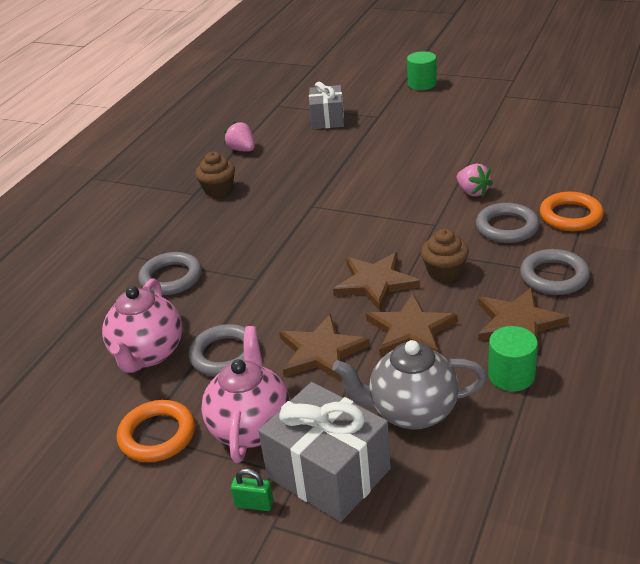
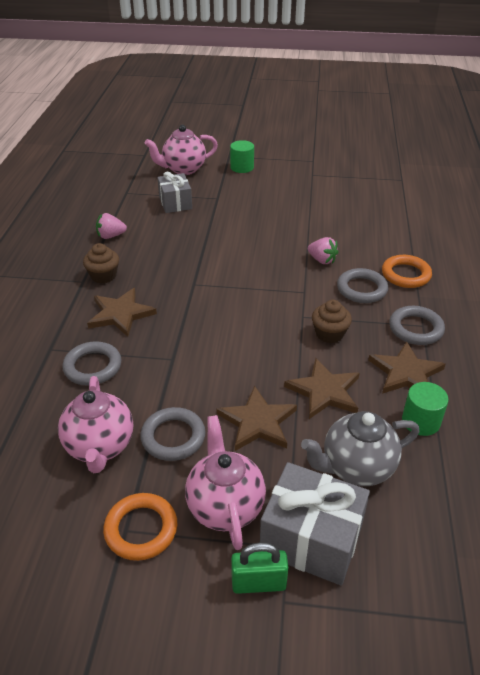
camera: 20 degrees left, 5 degrees up
pink strawberry [224,121,255,151] -> pink strawberry turned 45 degrees counterclockwise [96,213,127,239]
green padlock [231,469,273,511] -> green padlock [231,542,288,594], size x1.55
brown star [333,252,420,311] -> brown star moved to [87,288,157,337]
none -> pink teapot [145,125,218,175]

